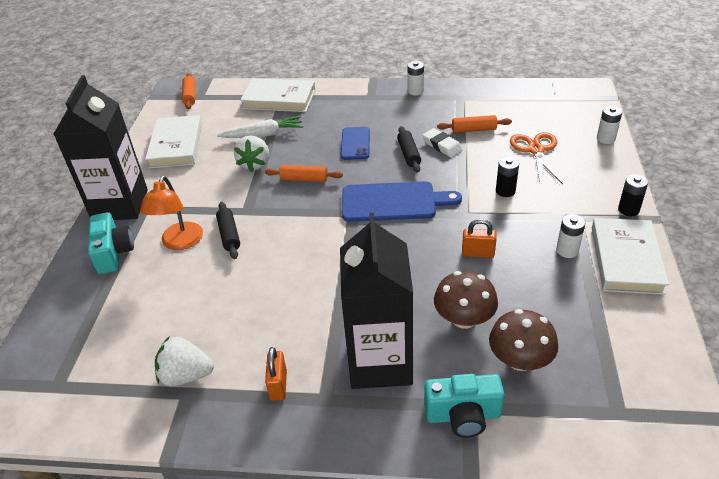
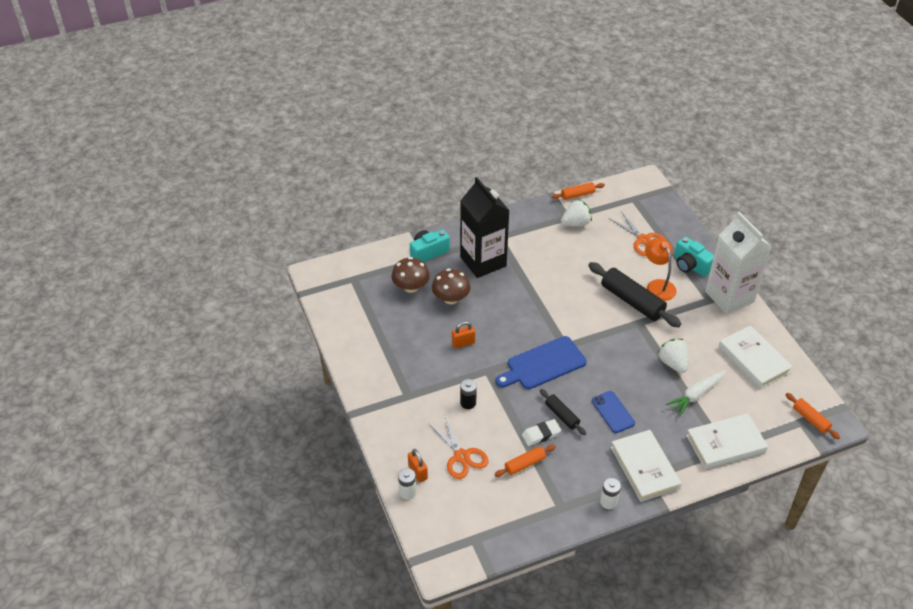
camera: 150 degrees right, 5 degrees up
black carton [54,75,148,220] -> white carton [705,212,771,314]
black rolling pin [216,202,240,259] -> black rolling pin [588,262,681,328], size x1.85
orange rolling pin [265,165,343,182] -> orange rolling pin moved to [552,182,605,200]
orange padlock [265,347,287,401] -> orange padlock moved to [408,449,428,482]
white eraser [422,128,462,157] -> white eraser turned 45 degrees counterclockwise [522,419,561,446]
white battery [556,214,585,258] -> none
white book [592,218,669,295] -> white book moved to [611,430,682,502]
black battery [618,174,648,216] -> none
none -> orange scissors [609,212,666,256]

